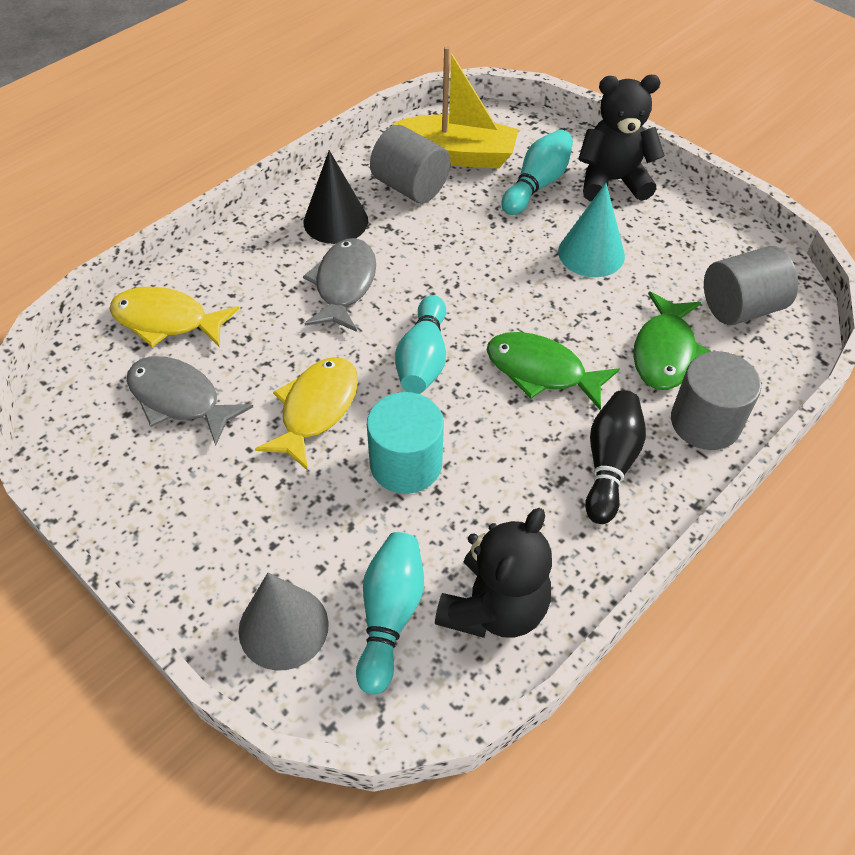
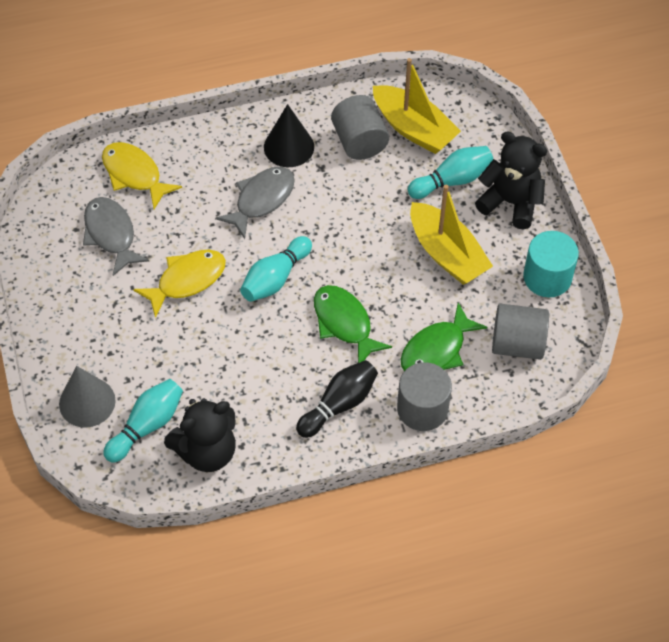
camera: 30 degrees right, 5 degrees up
turquoise cylinder [367,392,444,494] -> turquoise cylinder moved to [523,231,579,297]
turquoise cone [558,183,625,277] -> yellow boat [410,185,493,285]

